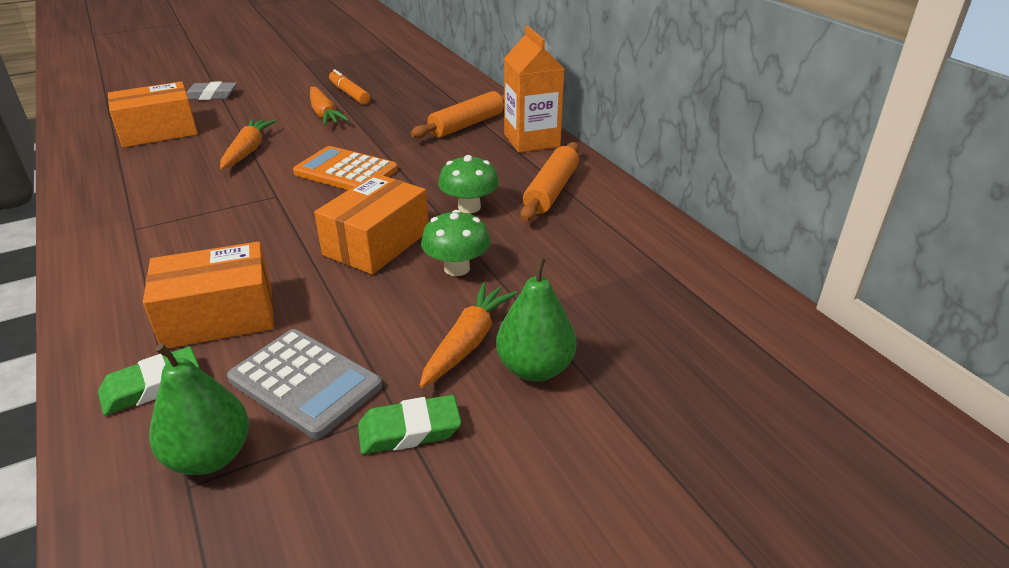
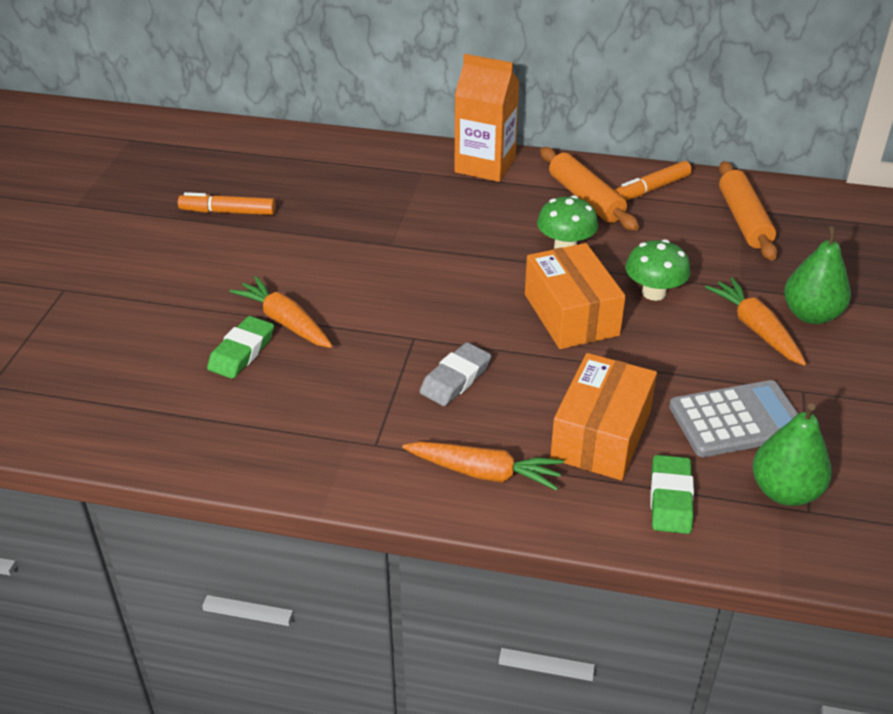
camera: 50 degrees left, 5 degrees up
orange box [108,81,198,148] -> none
grey eraser [187,82,237,100] -> grey eraser moved to [419,342,491,406]
orange calculator [293,146,398,190] -> none
orange carrot [310,87,350,126] -> orange carrot moved to [402,442,564,491]
green eraser [358,395,461,454] -> green eraser moved to [207,316,274,379]
orange rolling pin [411,91,504,139] -> orange rolling pin moved to [719,161,778,261]
none -> orange marker [615,161,692,200]

